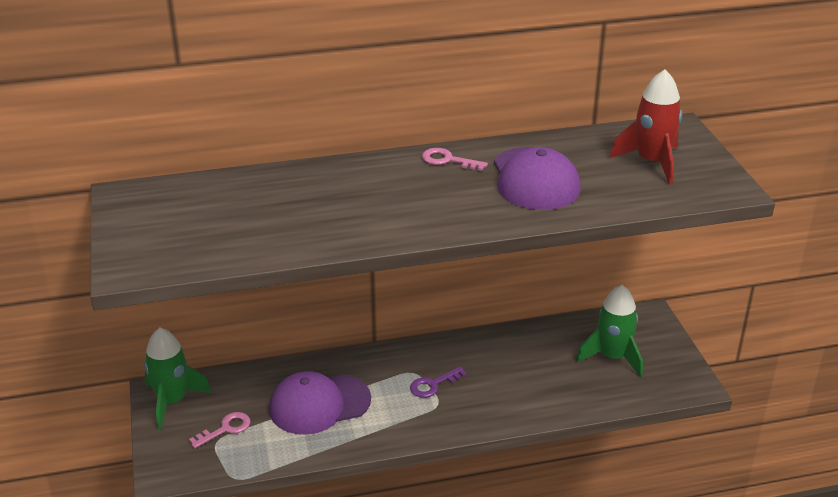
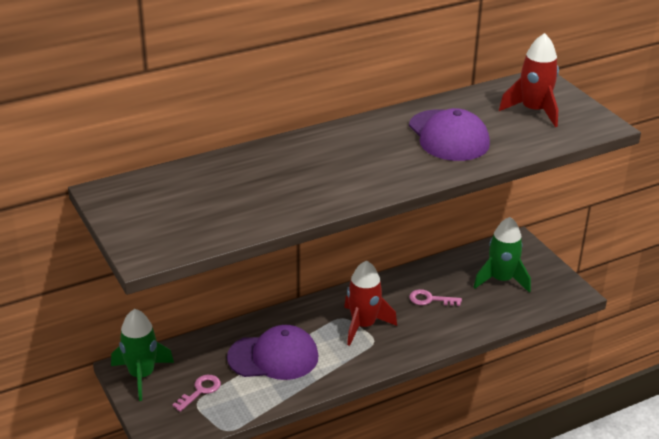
camera: 15 degrees left, 0 degrees up
purple cap [269,371,371,435] -> purple cap turned 150 degrees counterclockwise [227,325,319,380]
purple key [410,367,466,398] -> red rocket [344,260,397,346]
pink key [422,148,488,171] -> pink key moved to [409,289,462,306]

